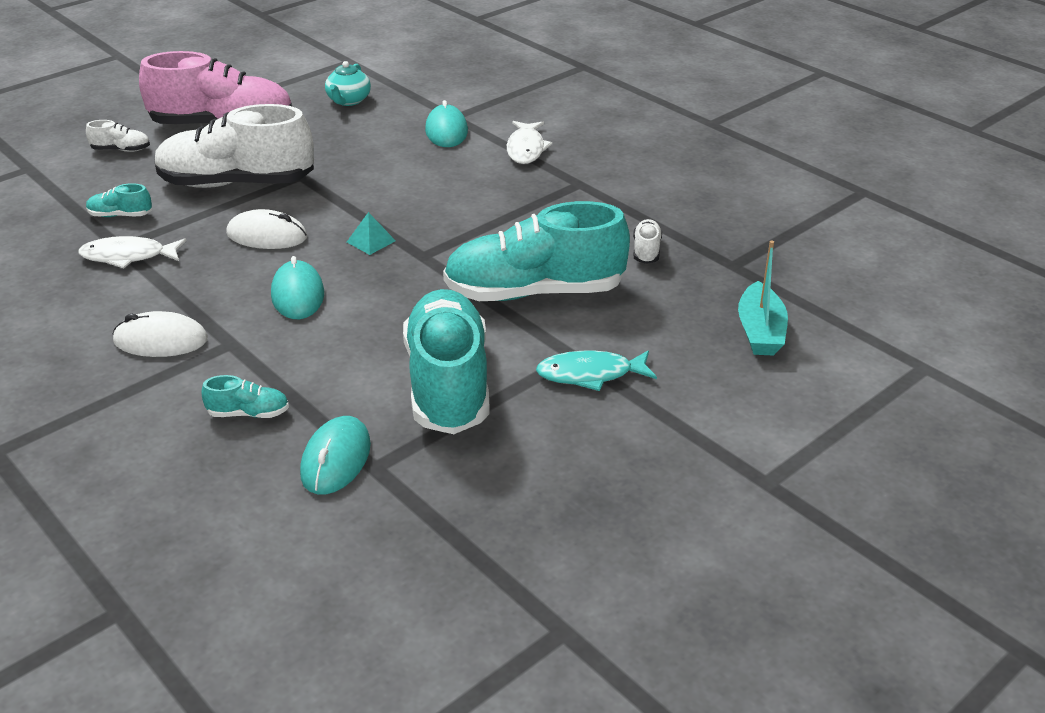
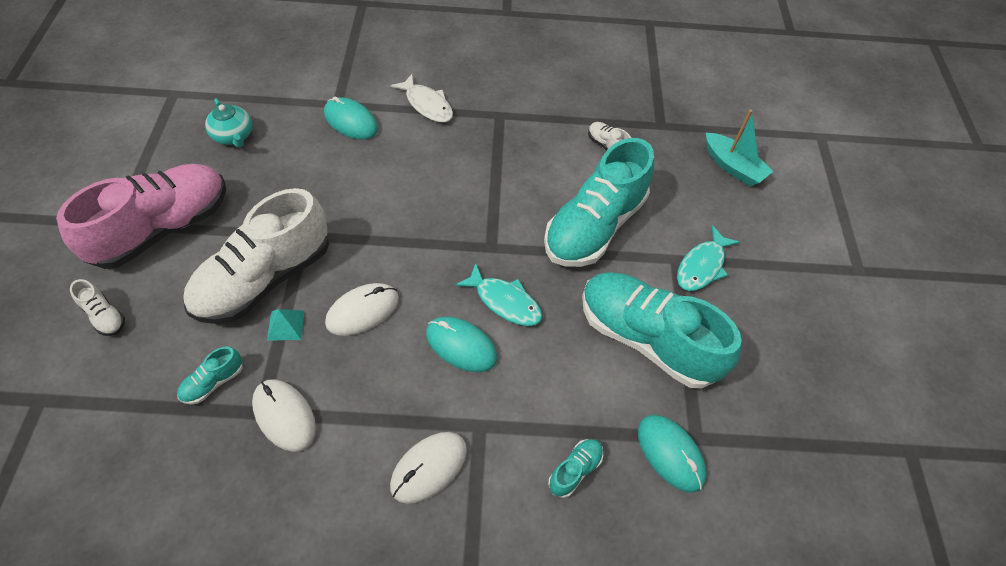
camera: 50 degrees left, 20 degrees up
white fish [78,236,186,268] -> white mouse [252,379,316,452]
white shoe [86,120,150,152] -> white shoe turned 90 degrees clockwise [70,279,125,336]
turquoise pyramid [347,212,396,255] -> turquoise pyramid moved to [267,309,304,341]
none -> turquoise fish [455,263,542,326]

